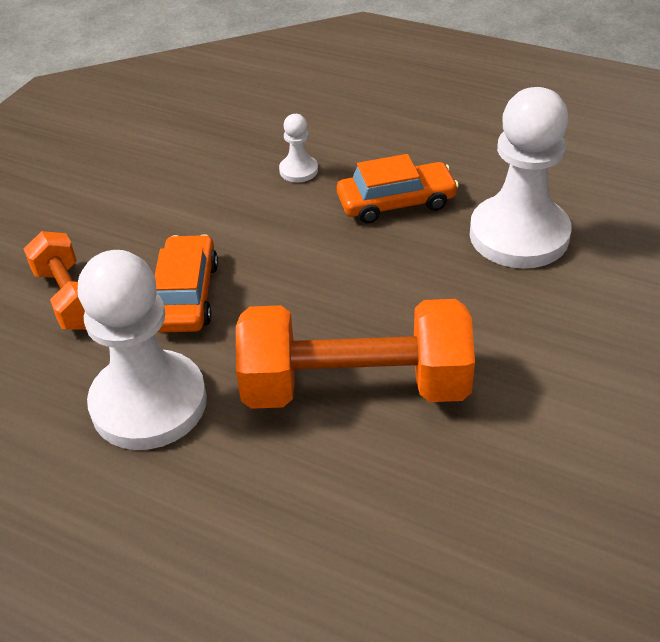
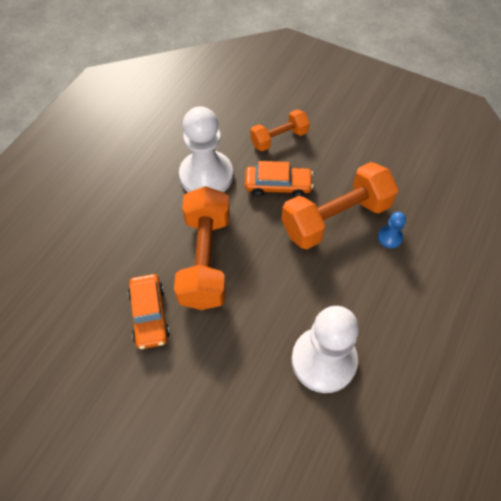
camera: 90 degrees right, 15 degrees up
white pawn [279,114,318,182] -> blue pawn [378,212,406,248]
orange car [337,154,459,224] -> orange car moved to [128,274,170,349]
none -> orange dumbbell [281,162,399,249]

